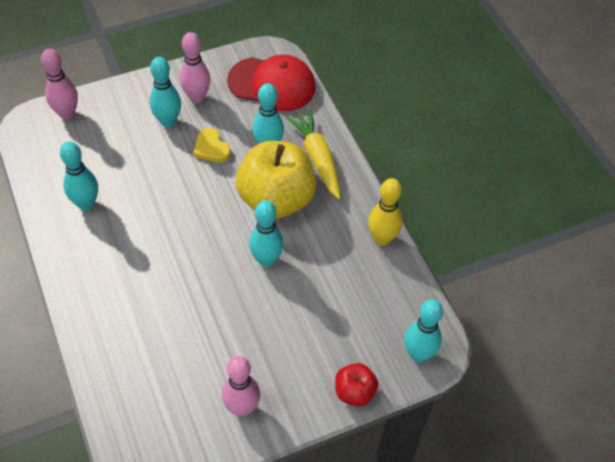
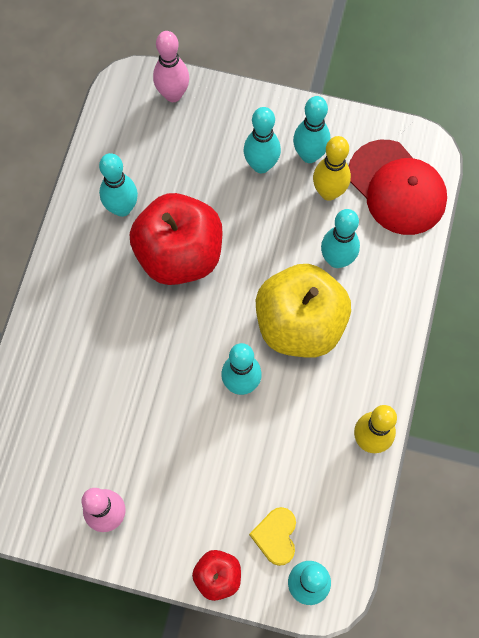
camera: 40 degrees right, 15 degrees up
pink bowling pin [180,32,211,103] -> turquoise bowling pin [293,96,330,163]
yellow heart [193,128,231,163] -> yellow heart moved to [249,507,296,566]
yellow carrot [286,109,341,199] -> none
none -> red apple [130,193,223,285]
none -> yellow bowling pin [313,136,351,201]

